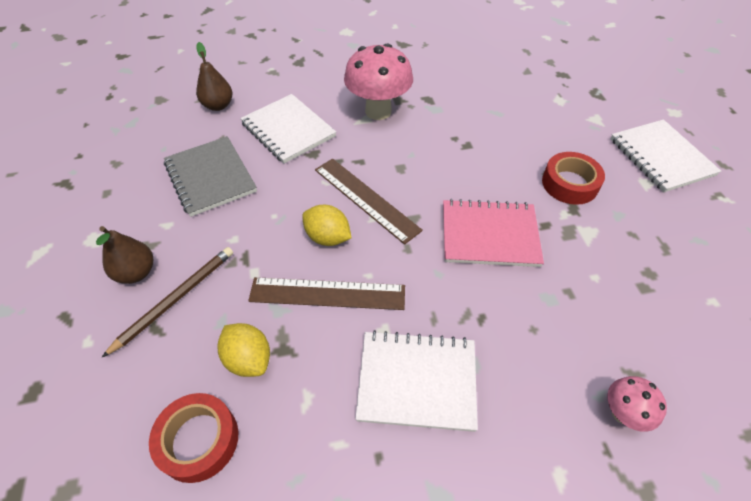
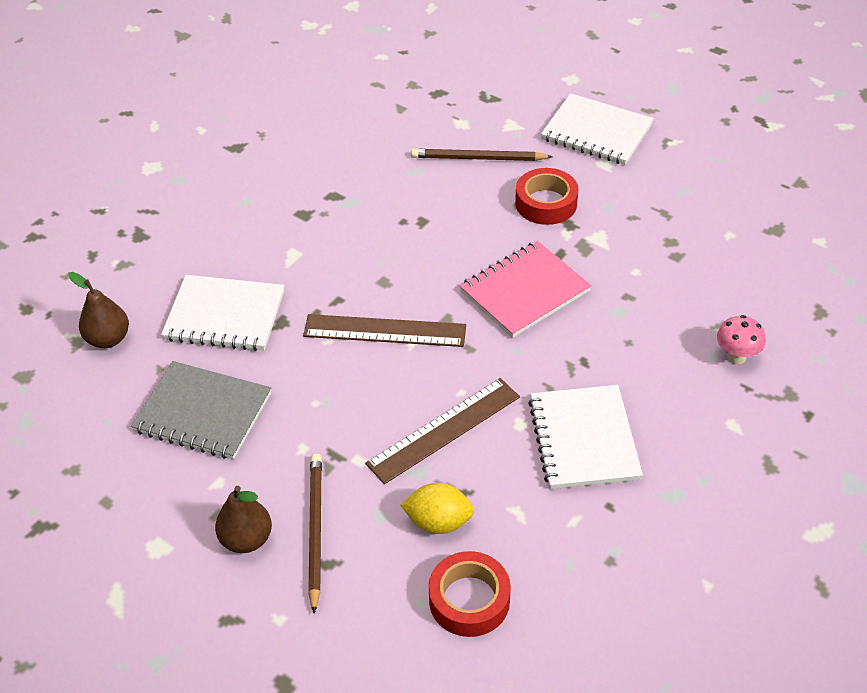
camera: 40 degrees left, 5 degrees down
yellow lemon [302,205,352,246] -> none
pink mushroom [344,43,413,120] -> none
white notebook [355,330,478,432] -> white notebook turned 60 degrees counterclockwise [528,385,643,489]
none -> brown pencil [411,149,553,161]

